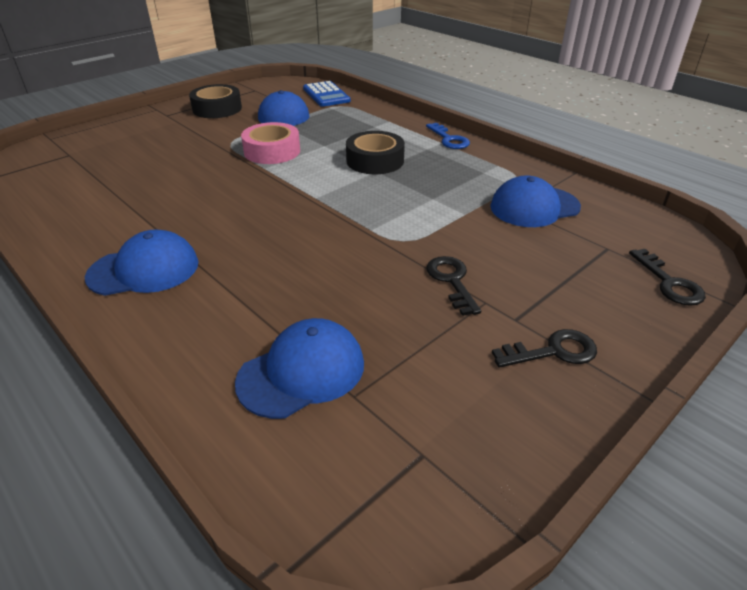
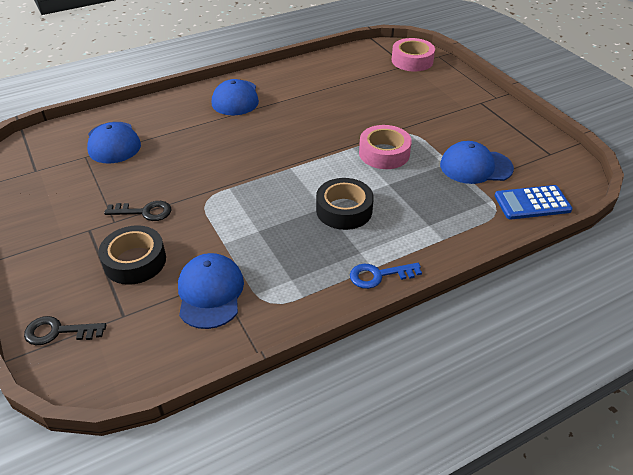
camera: 105 degrees right, 5 degrees up
black tape [189,84,242,118] -> black tape moved to [98,225,166,285]
black key [492,329,597,368] -> none
none -> pink tape [392,38,435,71]

